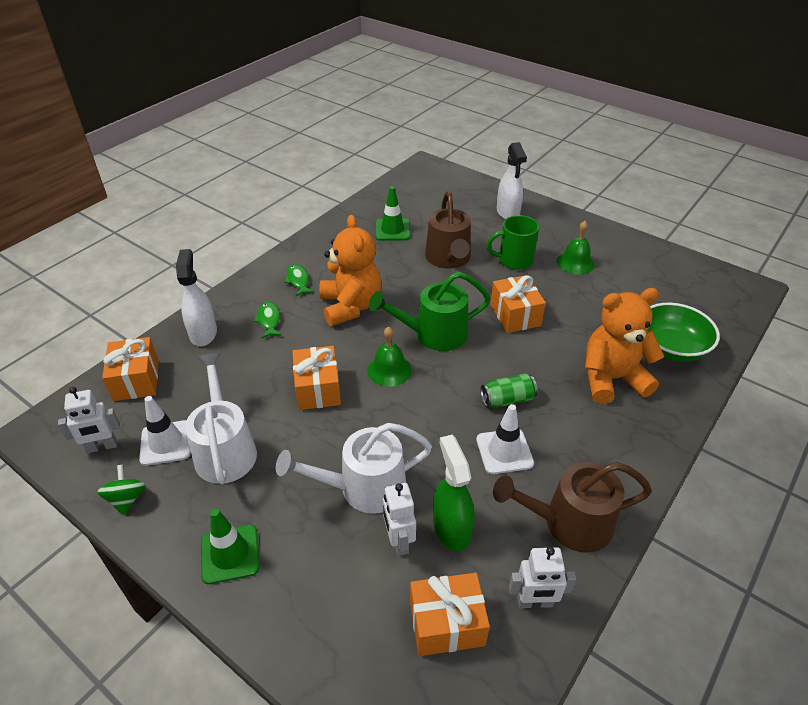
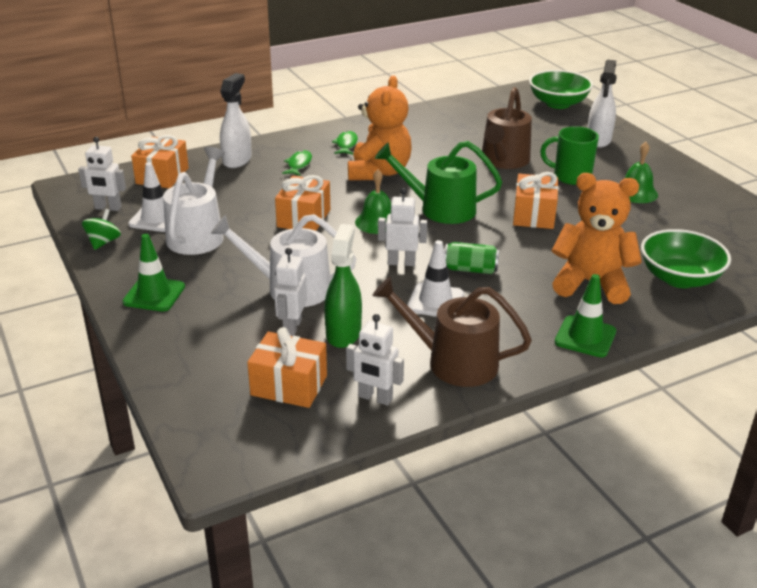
camera: 25 degrees right, 10 degrees down
green traffic cone [375,186,410,241] -> green traffic cone moved to [555,274,616,357]
none -> white robot [378,188,427,266]
none -> green bowl [529,70,593,109]

